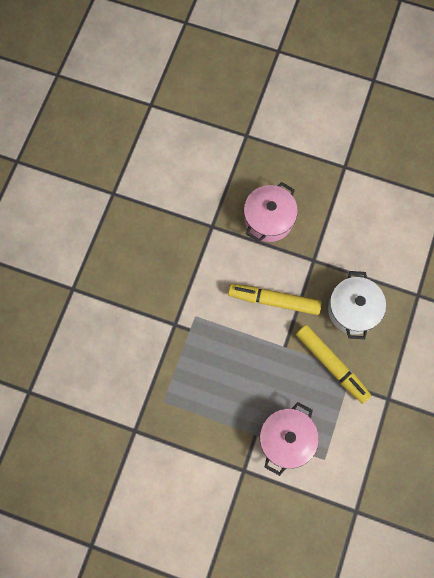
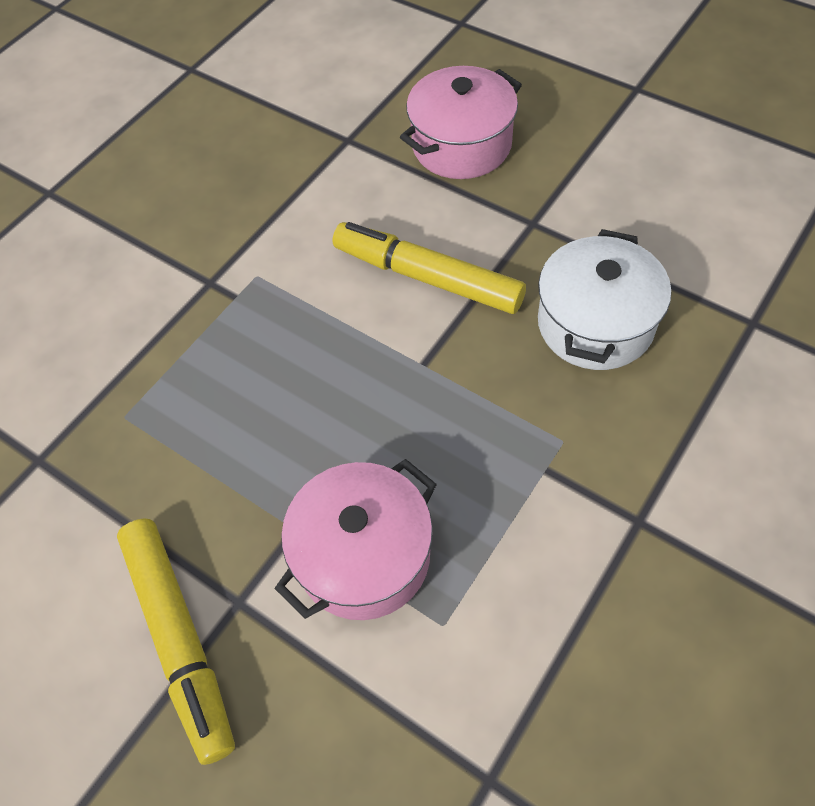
camera: 20 degrees right, 15 degrees down
yellow marker [296,325,371,404] -> yellow marker moved to [117,519,235,765]

